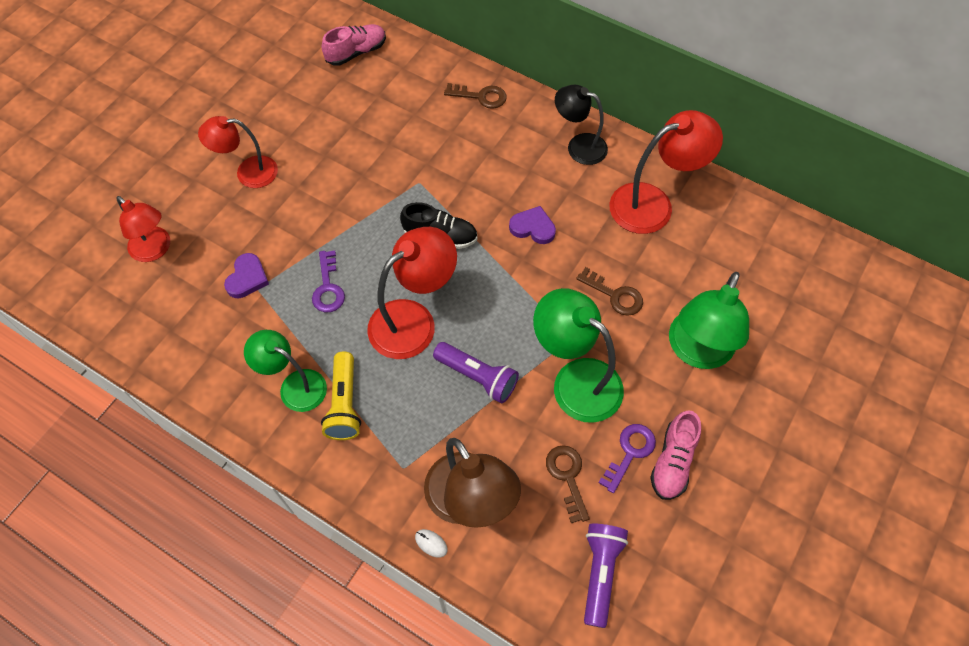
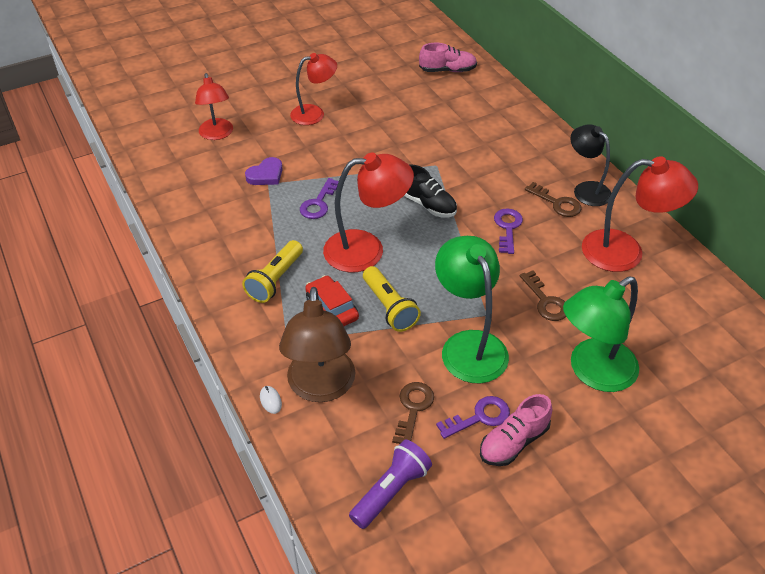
camera: 30 degrees right, 15 degrees down
red lamp [198,116,278,188] -> red lamp turned 135 degrees clockwise [290,53,337,125]
green lamp [244,330,327,412] -> none
purple flashlight [433,342,519,404] -> yellow flashlight [363,266,421,332]
brown key [444,83,507,109] -> brown key moved to [525,182,581,217]
purple heart [509,206,556,244] -> purple key [494,208,523,254]
none -> red car [305,275,359,326]

